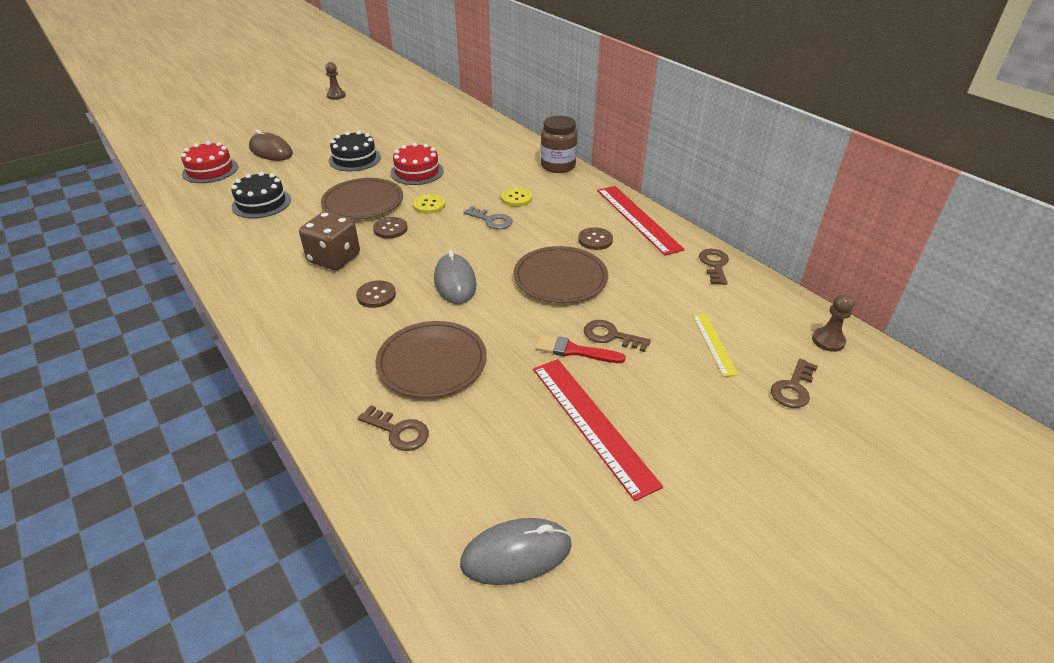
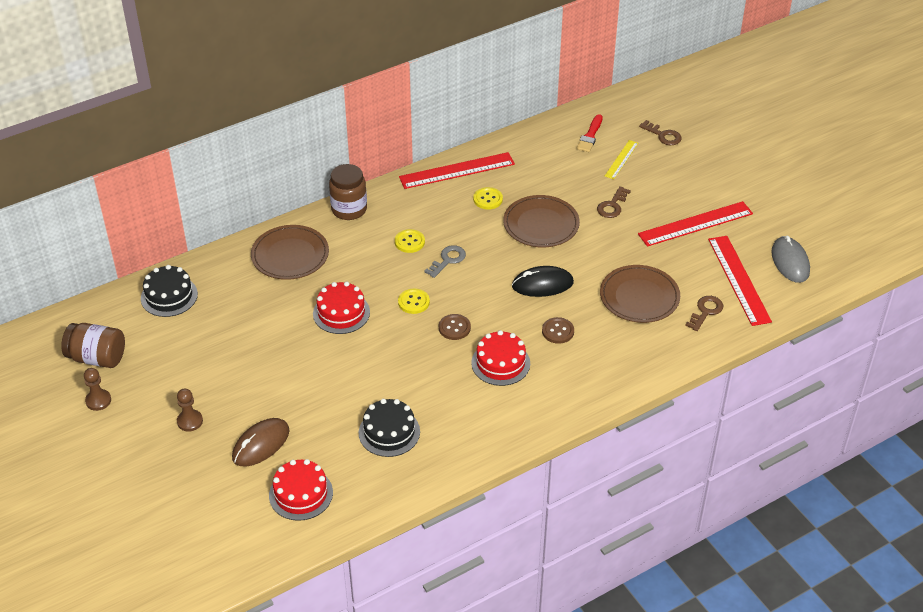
camera: 85 degrees left, 5 degrees up
brown dice [299,212,360,270] -> red cake [471,330,530,386]
brown plate [321,178,403,219] -> brown plate moved to [251,225,329,280]
black cake [329,131,381,171] -> black cake moved to [141,265,198,317]
grey mouse [434,250,477,304] -> black mouse [512,266,574,297]
red brush [536,335,626,363] -> red brush moved to [576,114,603,152]
brown button [578,227,613,250] -> yellow button [473,187,503,210]
yellow ruler [692,314,739,377] -> yellow ruler turned 60 degrees counterclockwise [605,140,638,179]
brown key [699,249,729,285] -> none
brown pawn [812,294,854,352] -> brown pawn moved to [177,388,203,432]
none -> brown jar [61,323,125,368]
none -> red ruler [708,236,772,326]

